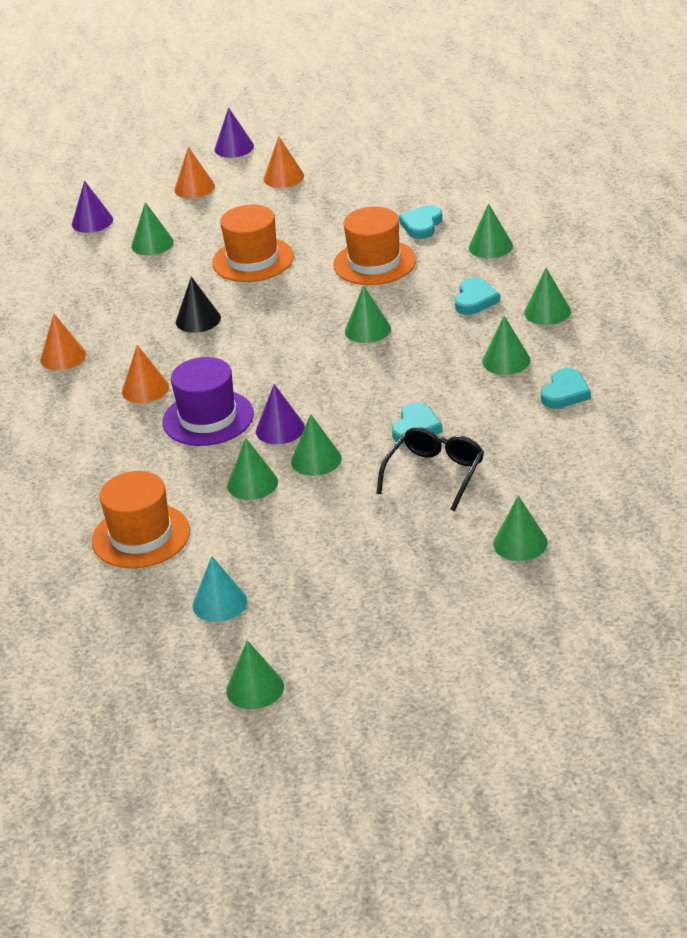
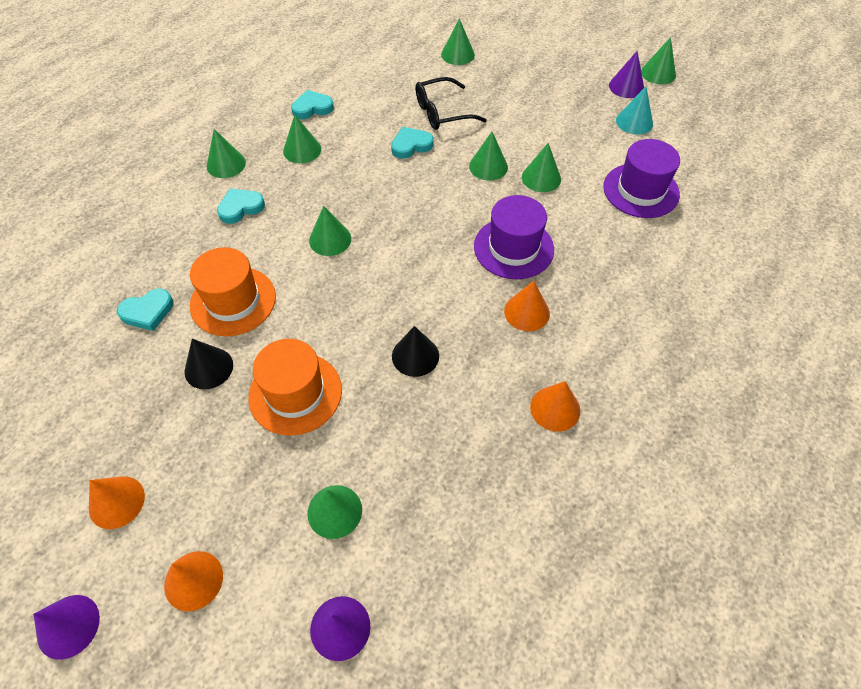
camera: 140 degrees left, 20 degrees up
orange hat [92,471,190,568] -> purple hat [603,139,680,218]
purple cone [256,384,305,444] -> purple cone moved to [609,51,644,98]
green cone [469,203,513,258] -> none
none -> black cone [184,339,233,389]

